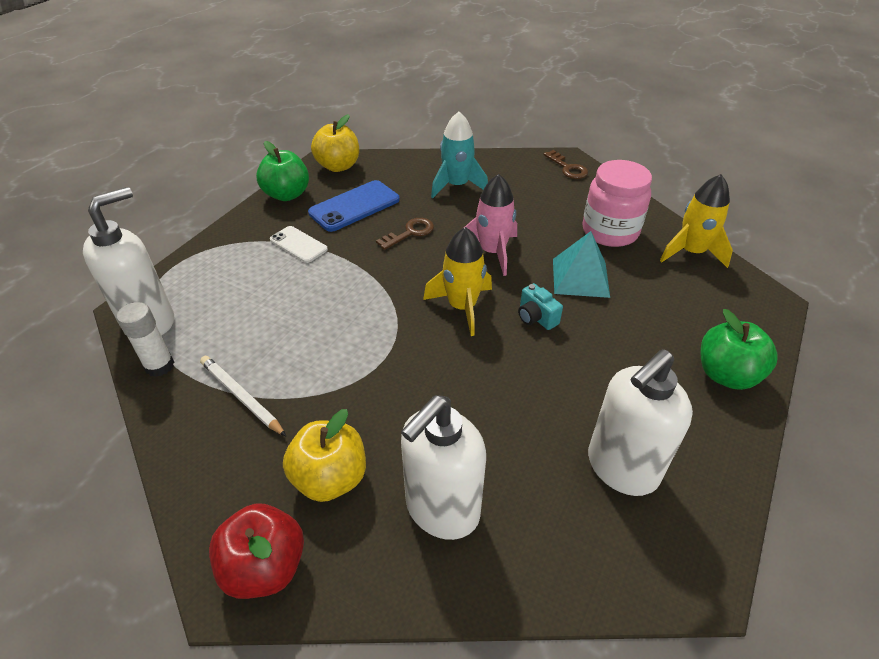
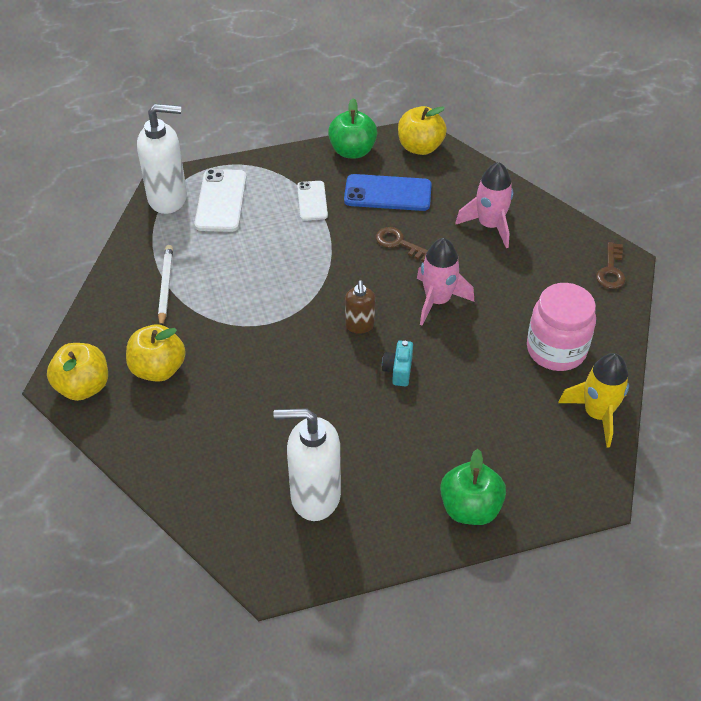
camera: 45 degrees right, 5 degrees up
white glue stick [117,302,174,377] -> none
red apple [209,503,304,599] -> yellow apple [47,343,108,401]
brown key [376,218,434,250] -> brown key turned 150 degrees counterclockwise [376,227,428,262]
white soap dispenser [401,395,486,540] -> none
yellow rocket [423,227,492,336] -> brown soap dispenser [345,280,375,334]
turquoise rocket [431,111,488,198] -> pink rocket [455,162,513,248]
turquoise pyramid [553,231,610,298] -> none
none -> white phone [194,169,247,232]

